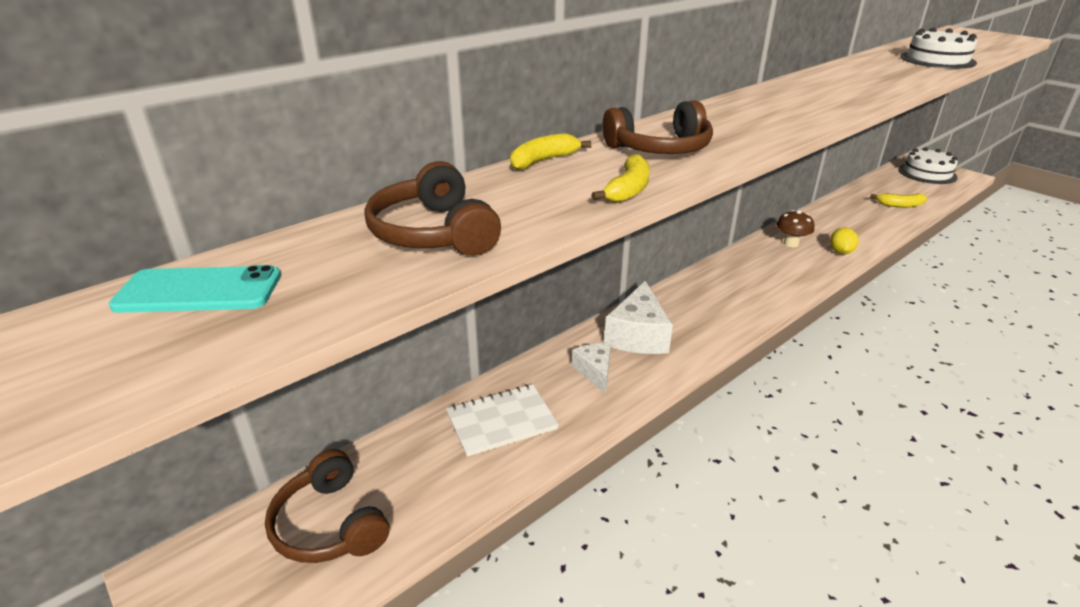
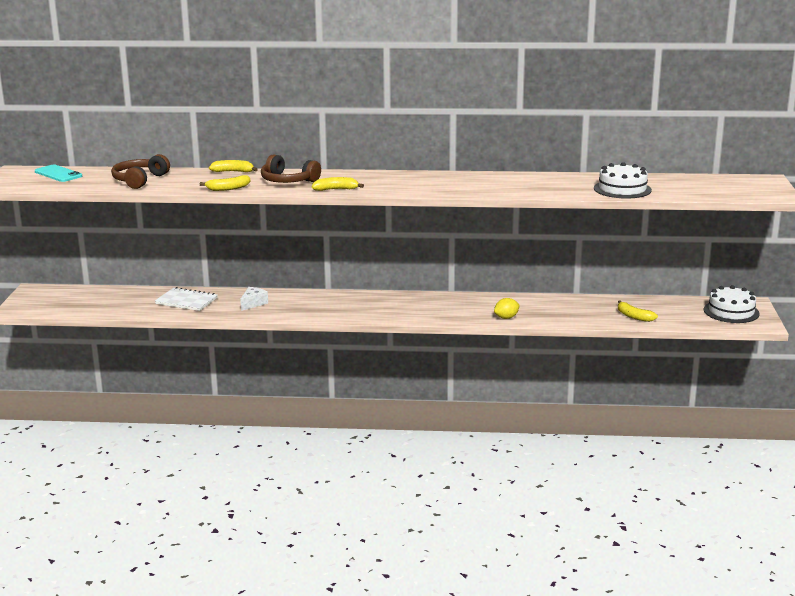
camera: 45 degrees right, 10 degrees down
brown headphones [265,449,389,563] -> none
white cheese [604,281,673,354] -> none
brown mushroom [776,210,814,247] -> none
none -> yellow banana [312,177,364,191]

